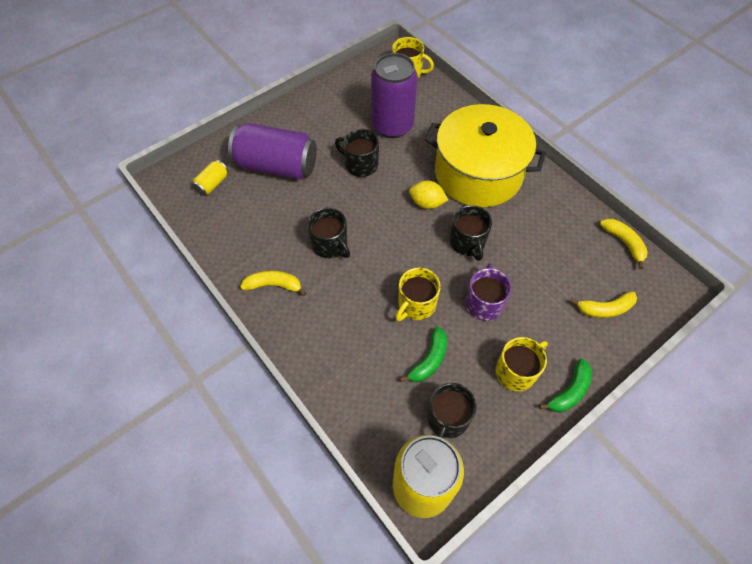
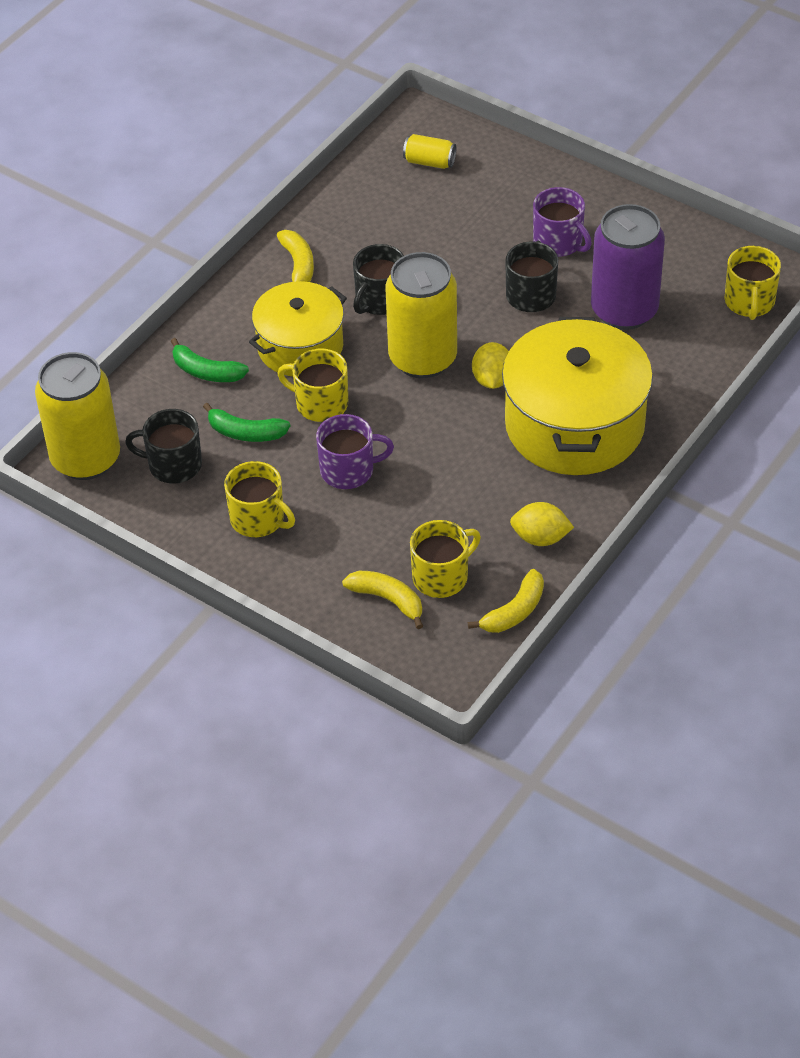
camera: 75 degrees right, 10 degrees down
purple can [228,123,317,180] -> none
black mug [450,205,492,261] -> none
green banana [539,359,592,412] -> green banana moved to [171,338,249,382]
yellow banana [570,291,637,318] -> yellow banana turned 150 degrees clockwise [342,571,423,629]
none -> yellow pot [249,281,347,376]
none -> yellow can [386,252,457,378]
none -> yellow mug [410,520,481,598]
none -> yellow lemon [510,502,574,546]
none -> purple mug [533,187,592,257]

